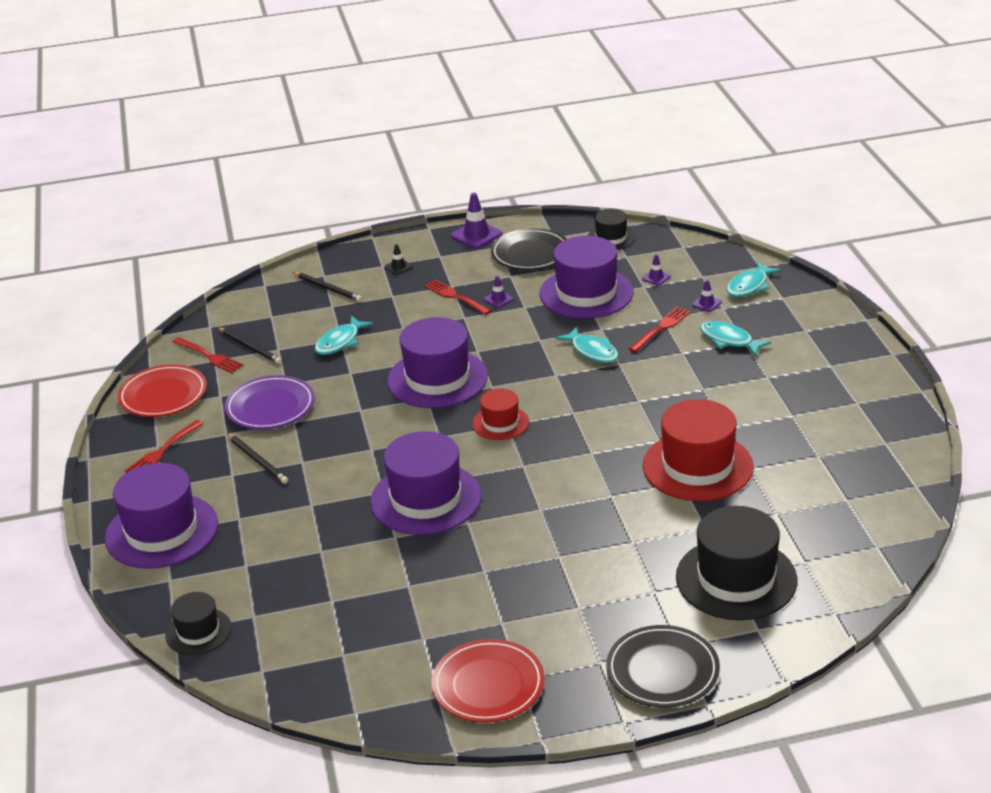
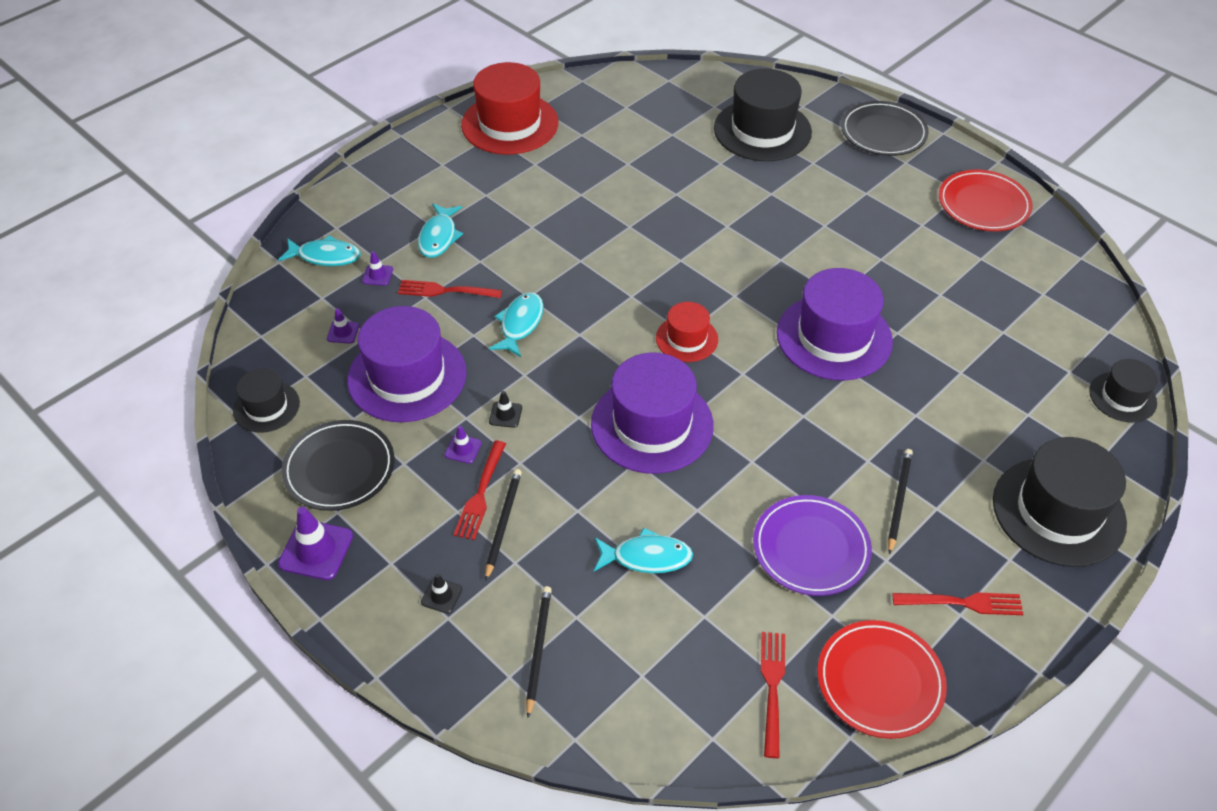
camera: 125 degrees left, 15 degrees up
purple hat [105,463,218,569] -> black hat [993,437,1127,567]
black pencil [217,327,282,364] -> black pencil moved to [485,469,522,580]
red hat [643,399,754,501] -> red hat moved to [461,62,558,154]
none -> black traffic cone [489,391,522,428]

